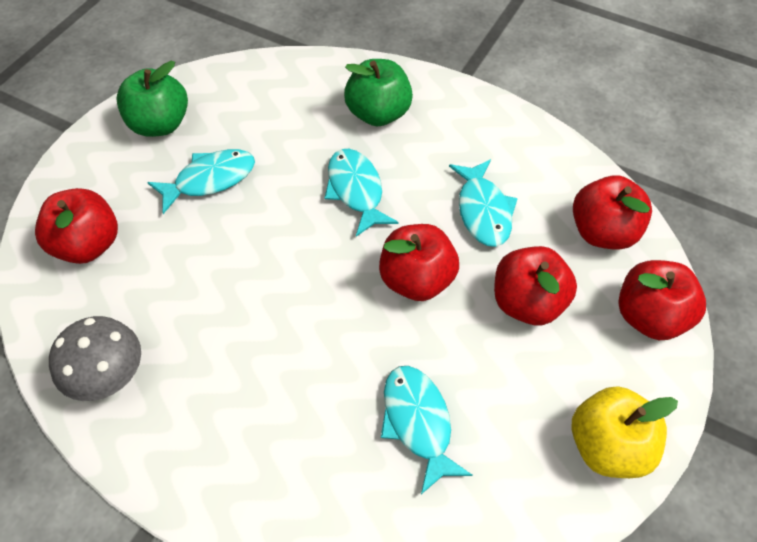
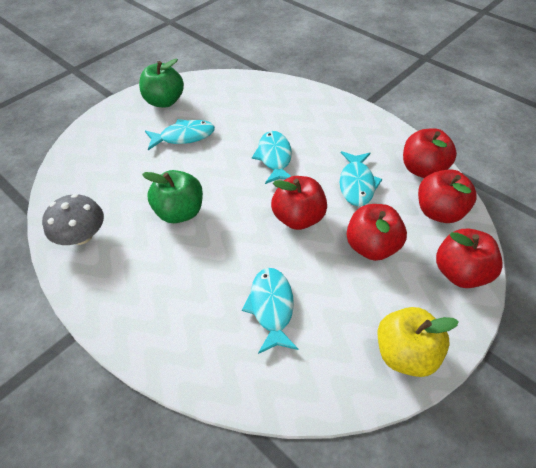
camera: 15 degrees right, 5 degrees down
red apple [35,188,118,264] -> red apple moved to [403,128,457,178]
green apple [344,59,413,126] -> green apple moved to [142,170,203,223]

